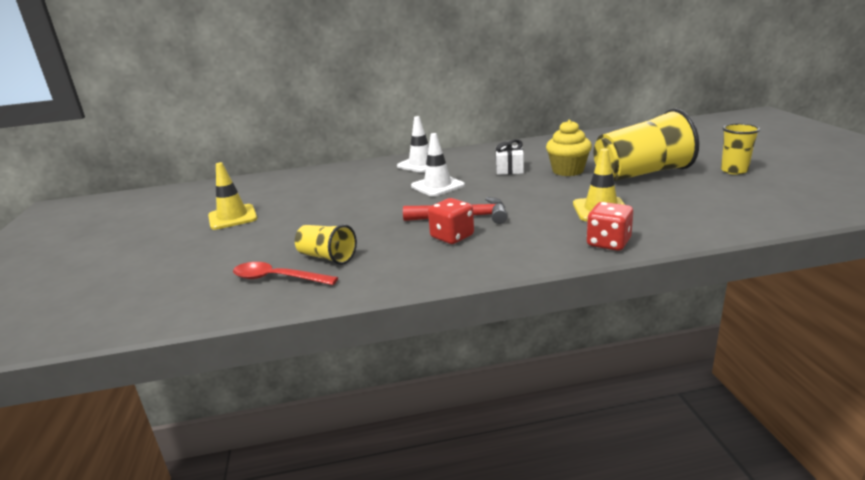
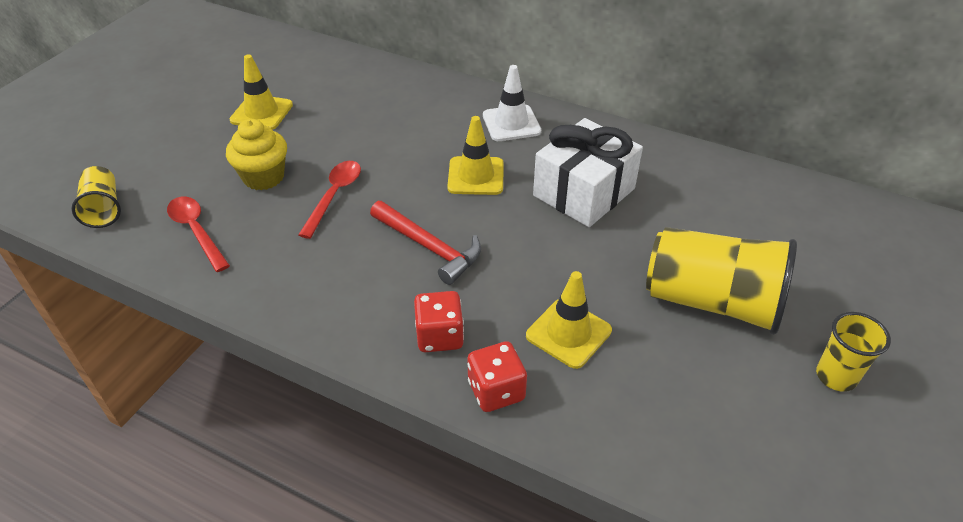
camera: 35 degrees right, 20 degrees up
yellow cup [295,224,357,265] -> yellow cup moved to [71,166,121,228]
white traffic cone [411,133,465,197] -> yellow traffic cone [447,116,504,195]
red dice [428,198,474,244] -> red dice moved to [414,291,464,352]
white gift [496,139,524,175] -> white gift [533,118,643,227], size x1.91
yellow cupcake [546,120,592,176] -> yellow cupcake moved to [226,119,287,190]
none -> red spoon [298,161,361,239]

